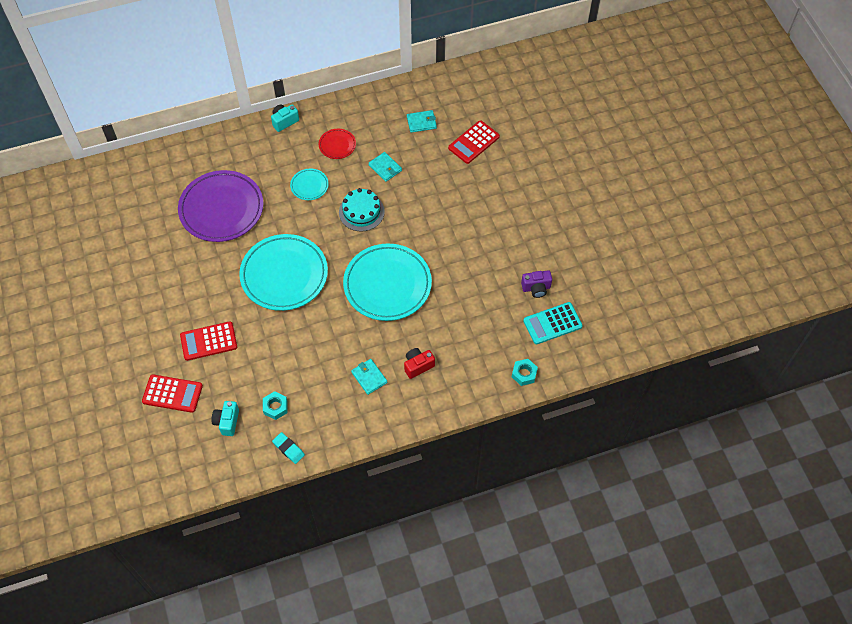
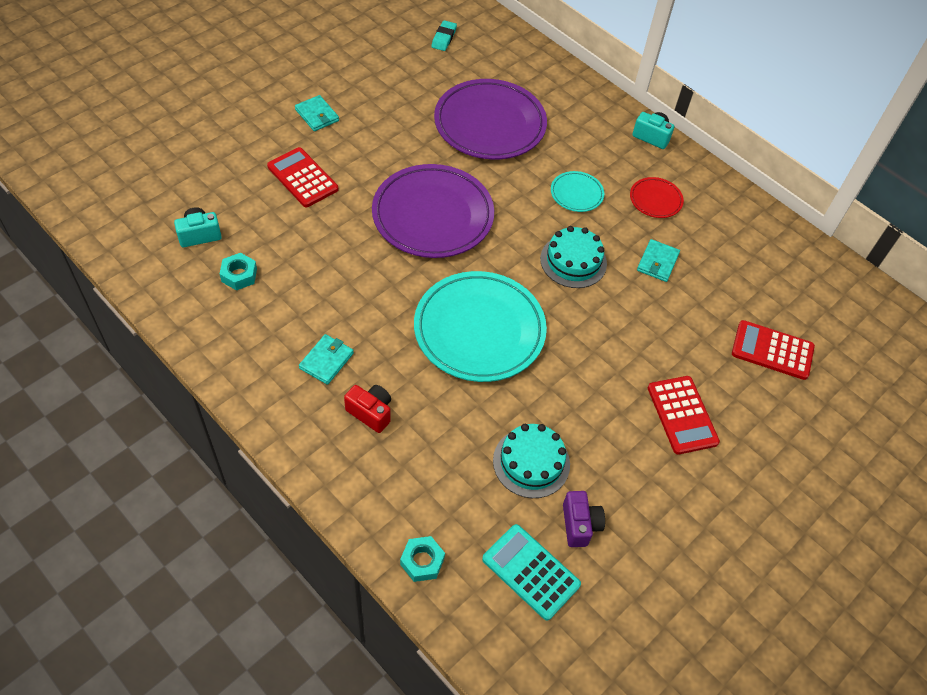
camera: 60 degrees right, 5 degrees down
red calculator [142,374,203,413] -> red calculator moved to [648,376,720,455]
turquoise plate [239,234,328,311] -> purple plate [372,164,494,258]
turquoise eraser [272,432,305,464] -> turquoise eraser moved to [431,20,457,51]
turquoise wallet [407,110,437,133] -> turquoise wallet moved to [295,95,339,131]
purple camera [521,270,552,298] -> purple camera turned 150 degrees counterclockwise [563,491,605,547]
none -> turquoise cake [493,424,570,498]

